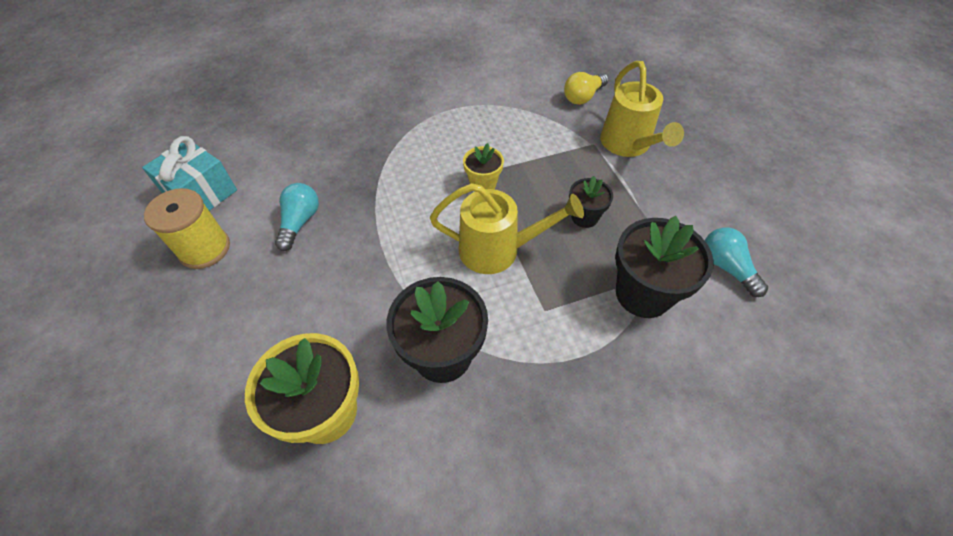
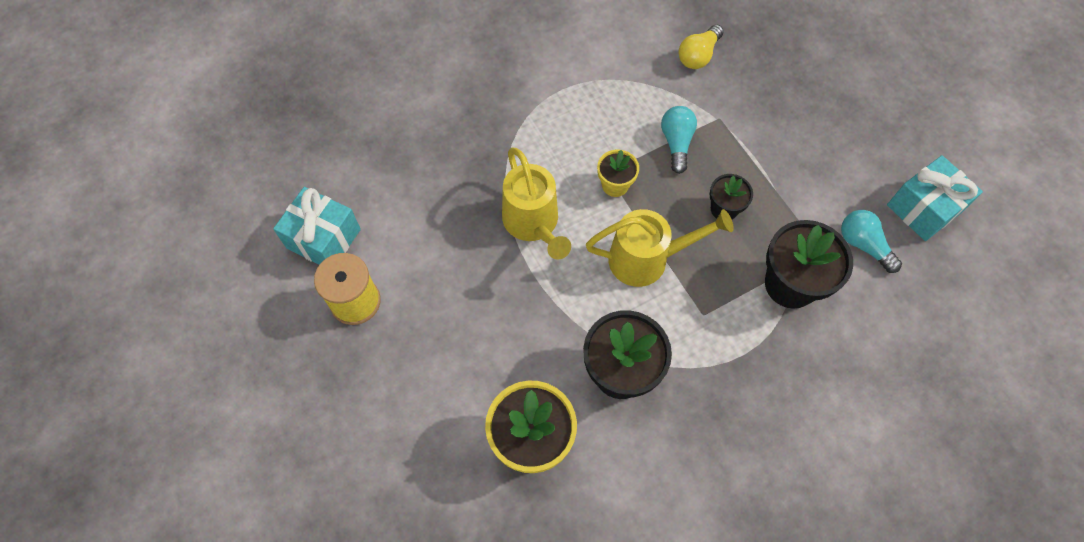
camera: 10 degrees left, 10 degrees up
turquoise light bulb [275,183,319,251] -> turquoise light bulb moved to [661,106,697,174]
yellow watering can [600,61,684,157] -> yellow watering can moved to [502,147,571,259]
none -> turquoise gift [887,155,983,241]

